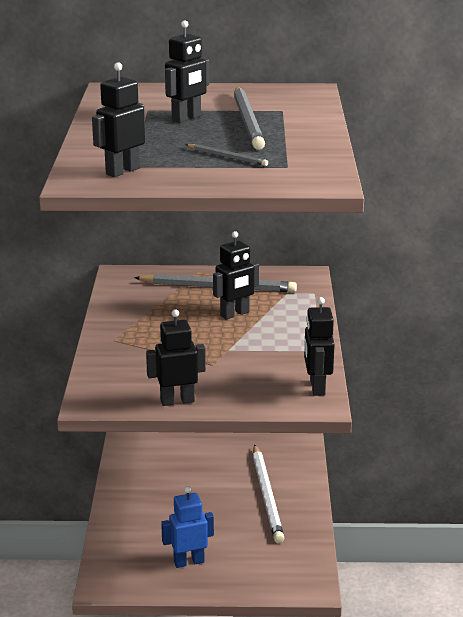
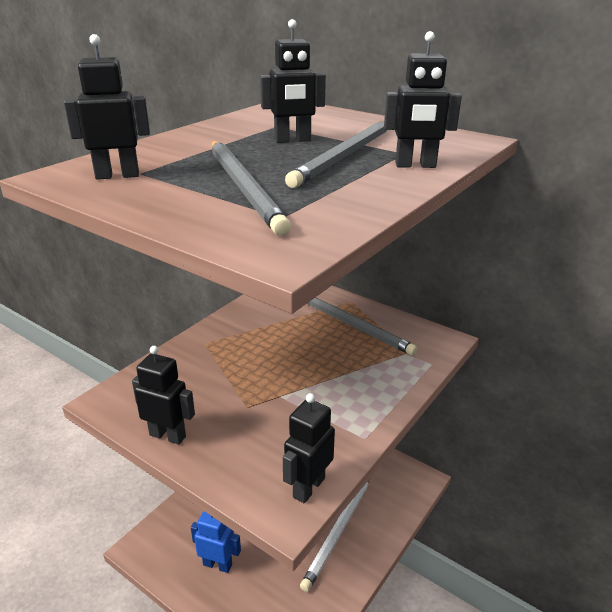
camera: 35 degrees right, 5 degrees up
grey pencil [186,144,268,166] -> grey pencil [211,141,291,236], size x2.07
black robot [213,231,259,319] -> black robot moved to [384,31,462,168]

